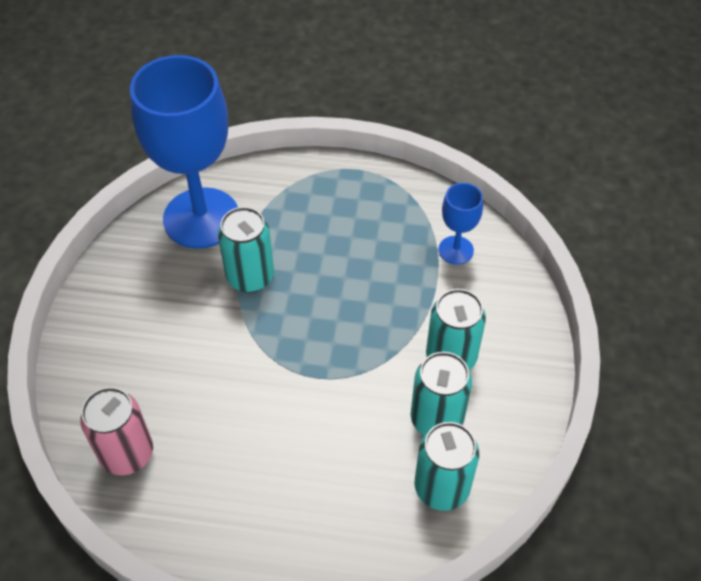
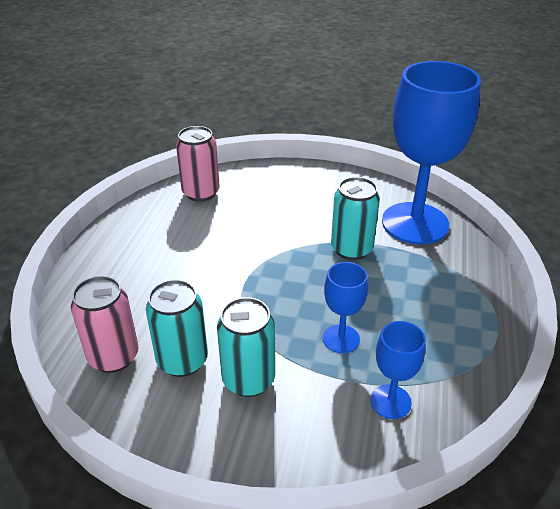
camera: 95 degrees right, 15 degrees down
turquoise can [415,422,479,511] -> pink can [71,276,139,373]
none -> blue goblet [323,262,368,353]

